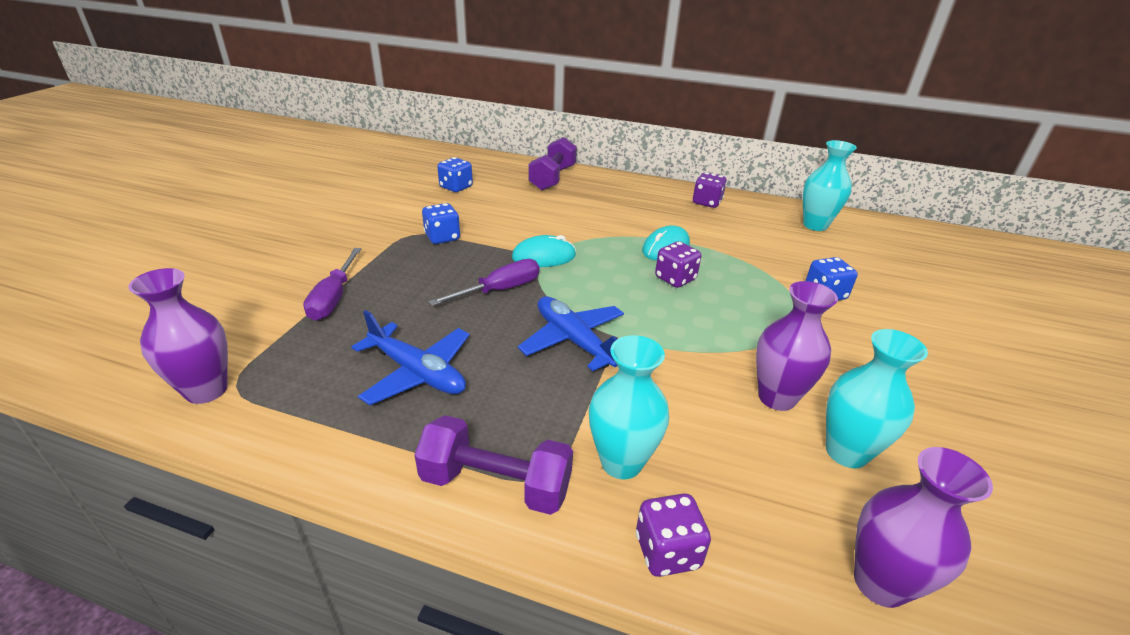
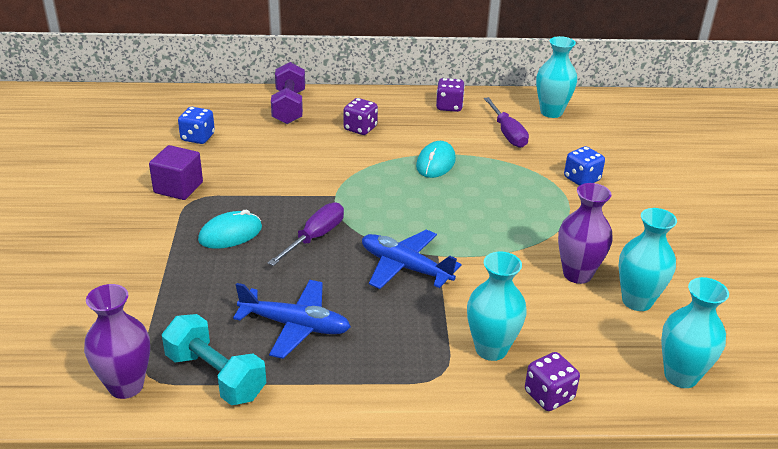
camera: 20 degrees left, 0 degrees up
purple screwdriver [303,248,361,321] -> purple screwdriver moved to [484,97,529,148]
purple dumbbell [415,415,573,515] -> none
blue dice [422,203,460,244] -> none
turquoise mouse [512,235,576,267] -> turquoise mouse moved to [198,210,262,249]
purple dice [655,241,701,288] -> purple dice moved to [344,98,378,135]
purple vase [854,447,993,608] -> turquoise vase [661,277,729,388]
none -> purple cube [149,145,203,200]
none -> turquoise dumbbell [162,314,266,405]

